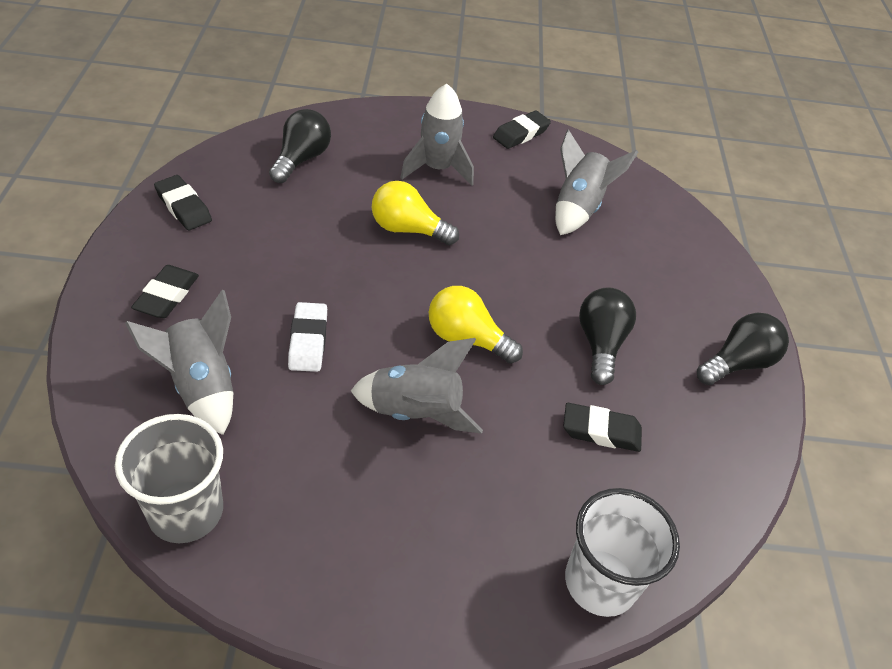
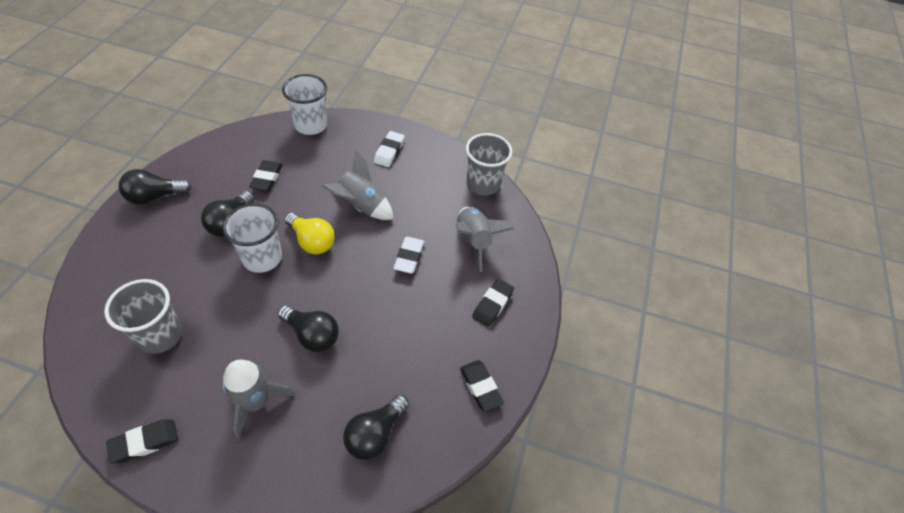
camera: 165 degrees left, 5 degrees up
yellow light bulb [372,181,459,245] -> black light bulb [278,305,339,352]
grey rocket [555,129,638,235] -> grey cup [104,279,182,354]
black eraser [563,403,642,452] -> black eraser turned 75 degrees clockwise [249,160,282,191]
none -> white cup [222,203,282,273]
none -> white eraser [374,131,405,167]

